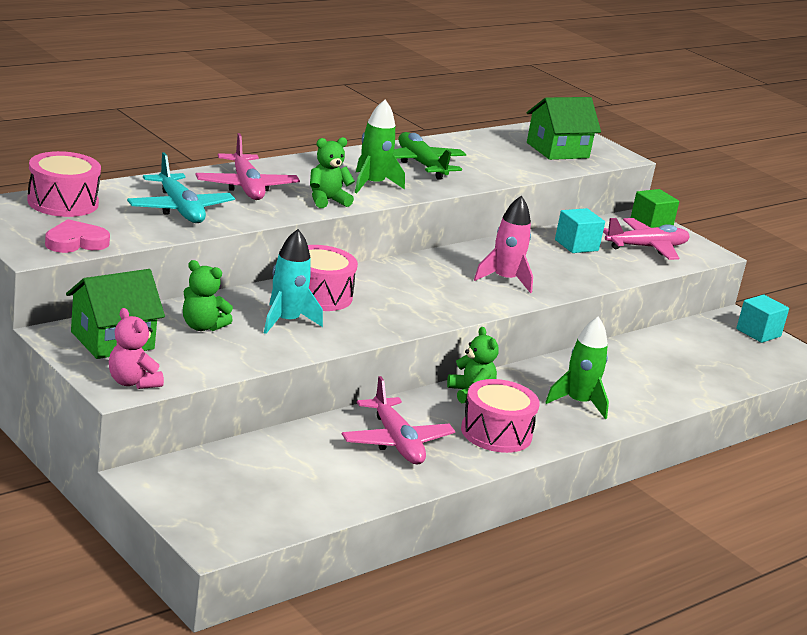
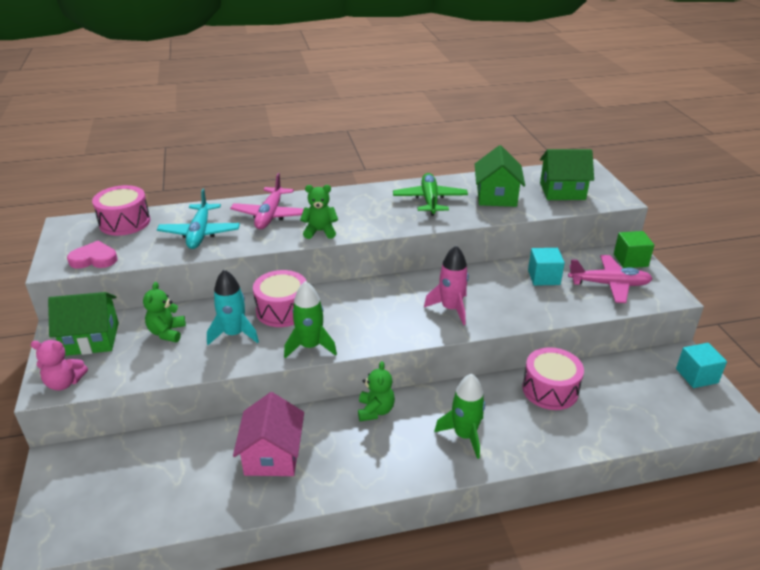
camera: 30 degrees right, 10 degrees up
pink teddy bear [109,308,164,389] -> pink teddy bear turned 75 degrees counterclockwise [30,340,88,391]
green teddy bear [183,260,233,331] -> green teddy bear turned 45 degrees clockwise [143,282,186,342]
pink plane [342,376,455,464] -> pink house [233,392,304,476]
green rocket [354,100,405,194] -> green rocket moved to [284,281,337,358]
pink drum [461,379,540,453] -> pink drum moved to [522,347,584,410]
none -> green house [475,145,525,207]

